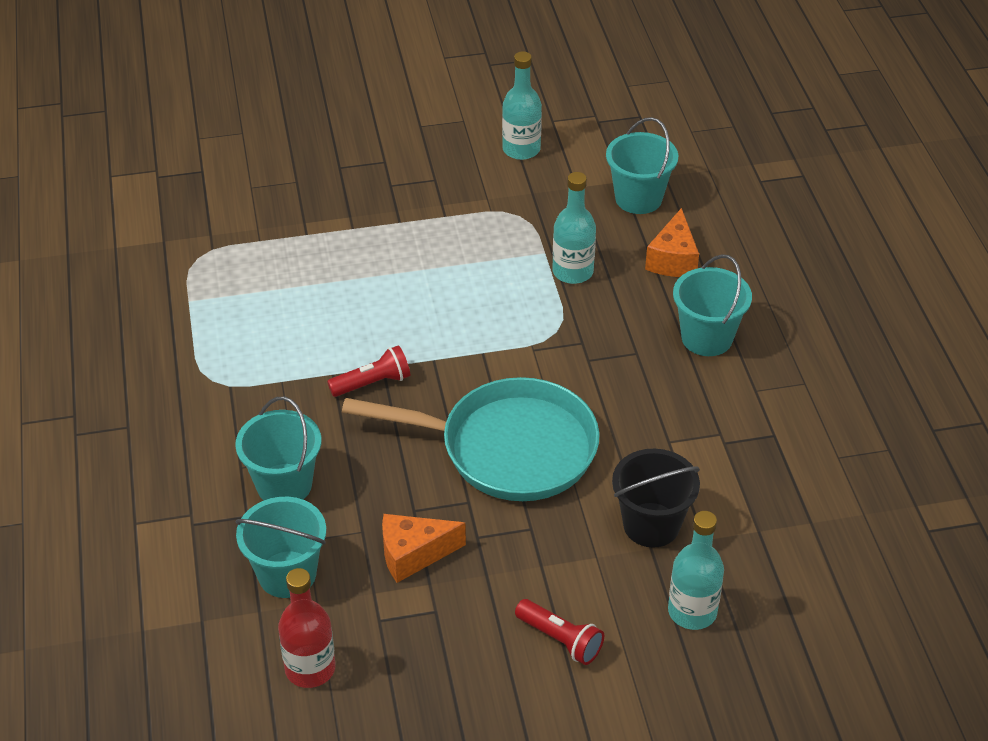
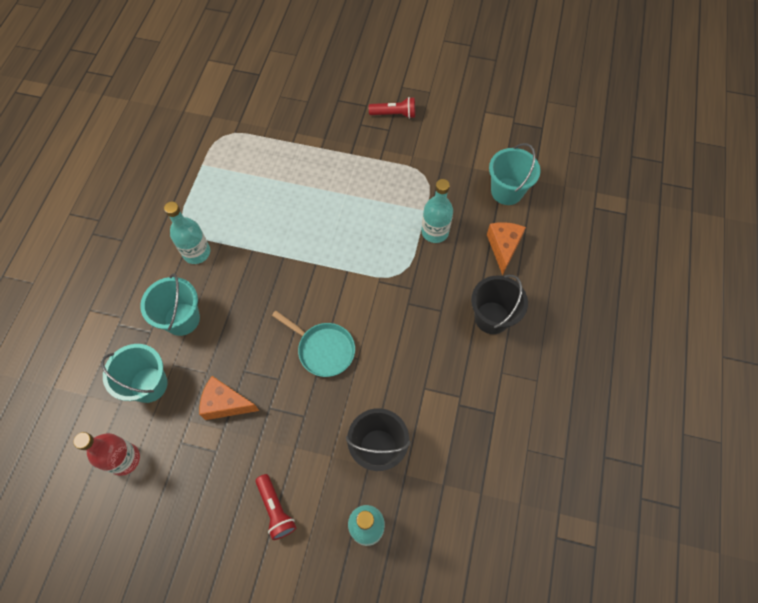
camera: 25 degrees right, 20 degrees up
red flashlight [327,345,410,397] -> red flashlight moved to [369,97,415,119]
turquoise pan [342,377,600,501] -> turquoise pan [272,311,355,377], size x0.55
turquoise bottle [502,51,542,160] -> turquoise bottle moved to [164,202,210,264]
orange cheese [645,208,699,277] -> orange cheese turned 150 degrees clockwise [487,222,526,275]
turquoise bucket [673,254,752,356] -> black bucket [471,275,528,334]

